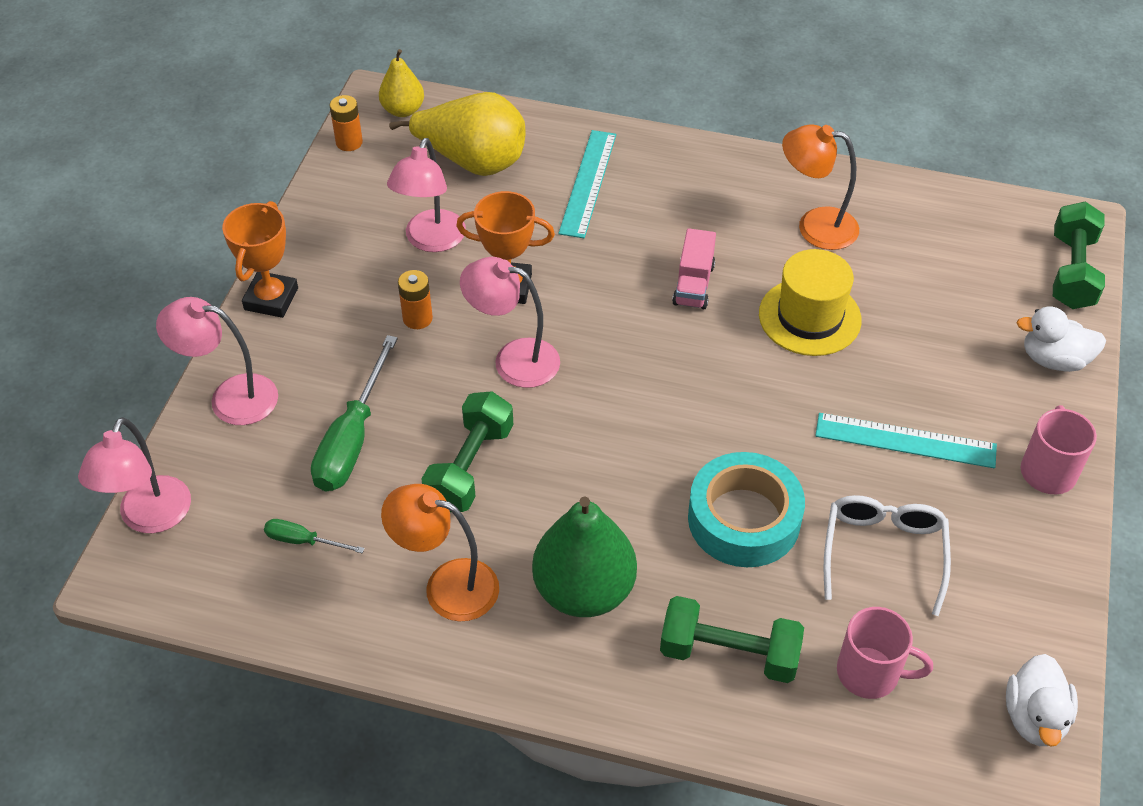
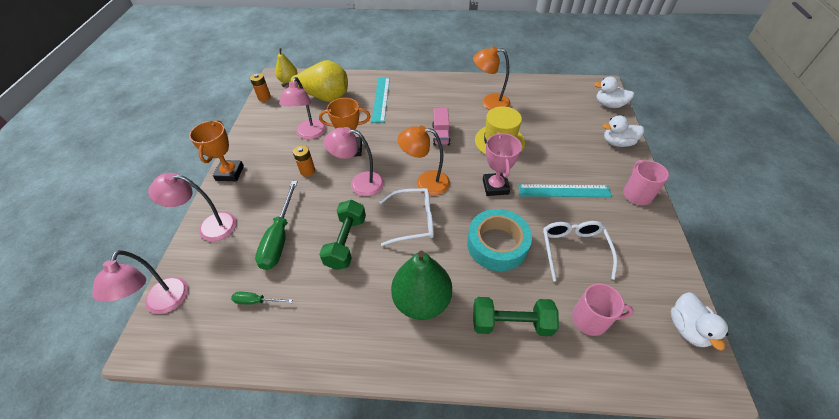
camera: 10 degrees left, 0 degrees up
orange lamp [381,484,499,622] -> orange lamp moved to [398,126,450,195]
green dumbbell [1053,202,1105,309] -> white duck [594,77,635,108]
none -> white glasses [379,188,434,246]
none -> pink trophy [483,132,522,196]

